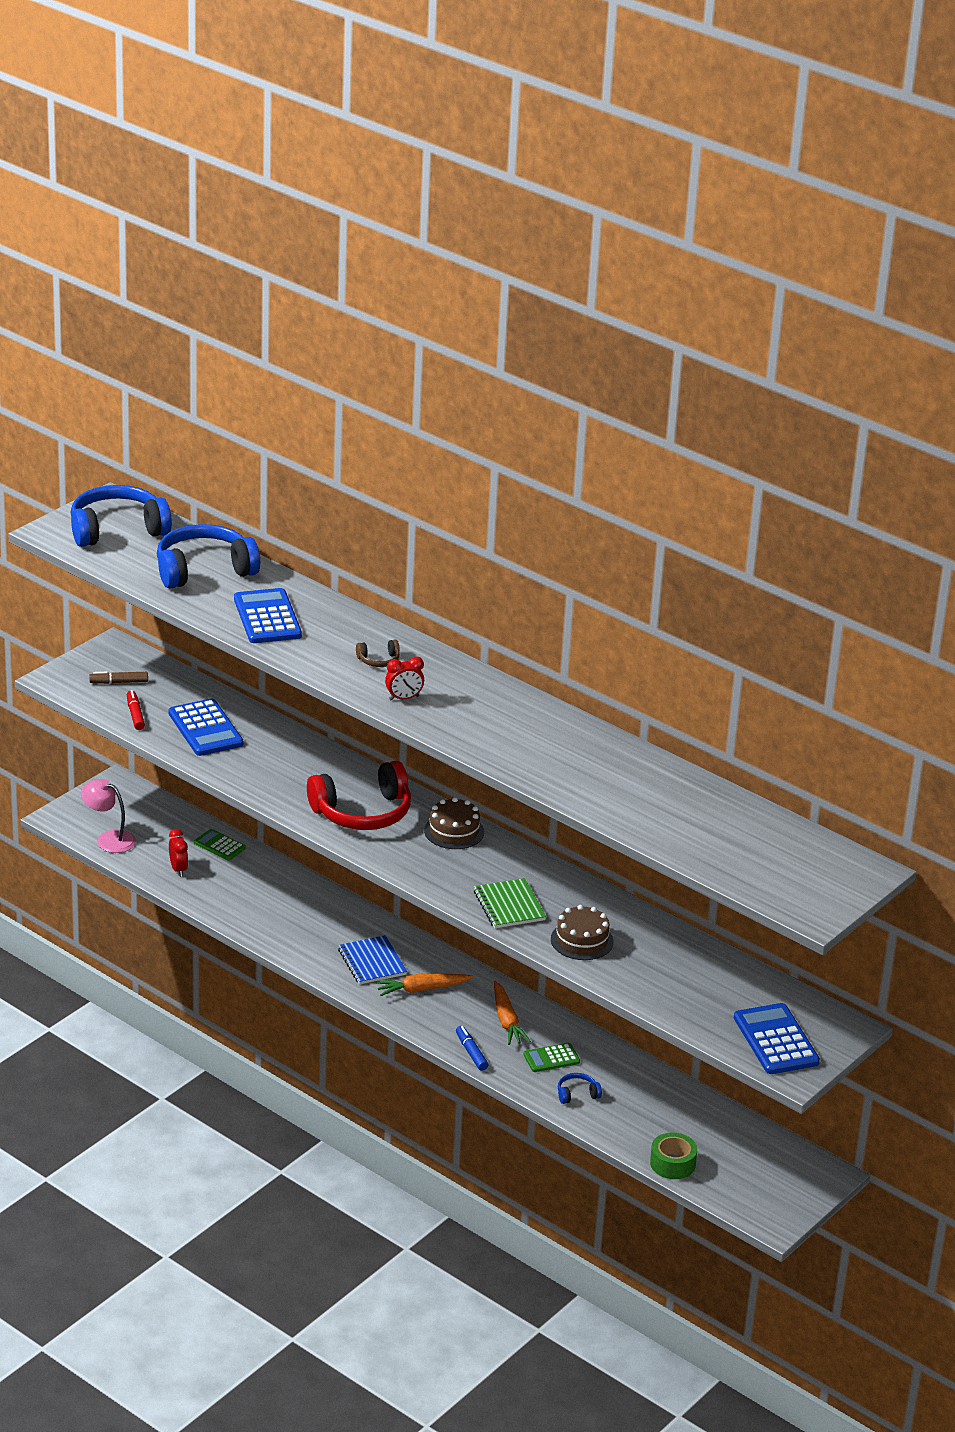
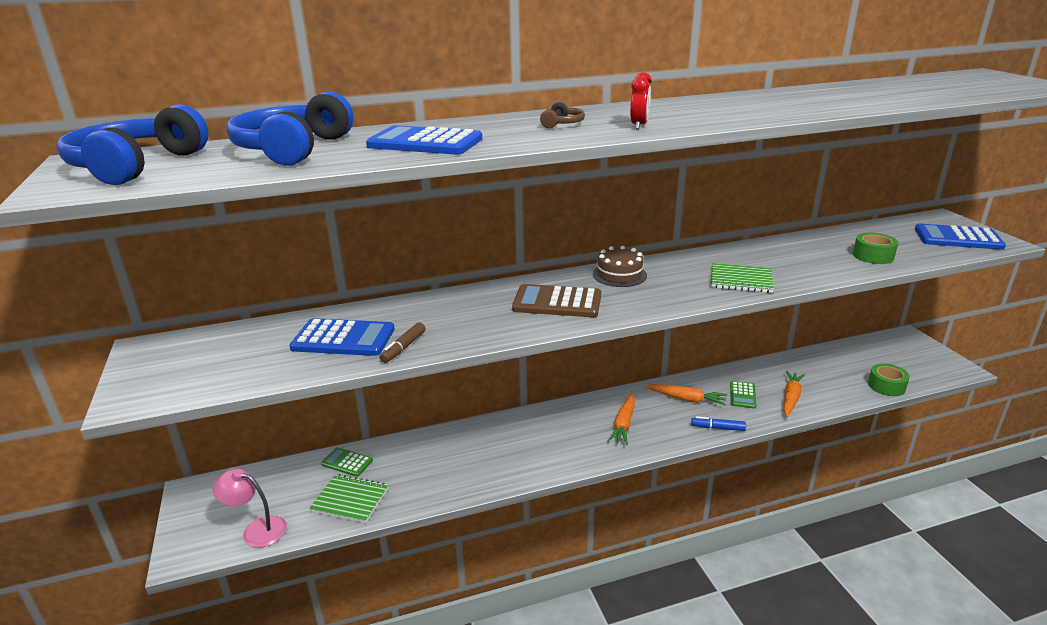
camera: 55 degrees left, 5 degrees down
pink lamp [81,779,136,853] -> pink lamp turned 45 degrees clockwise [213,469,287,548]
brown marker [89,672,148,684] -> brown marker moved to [379,322,426,363]
red marker [127,690,145,730] -> none
red clock [169,829,188,877] -> green notebook [309,474,388,523]
green calculator [194,829,246,860] -> green calculator turned 45 degrees clockwise [321,447,373,477]
red headphones [307,761,411,830] -> brown calculator [512,284,601,317]
blue notebook [338,935,407,985] -> none
brown cake [551,905,614,960] -> none
blue headphones [558,1073,602,1104] -> orange carrot [784,371,805,417]
none -> green tape [853,233,898,264]

